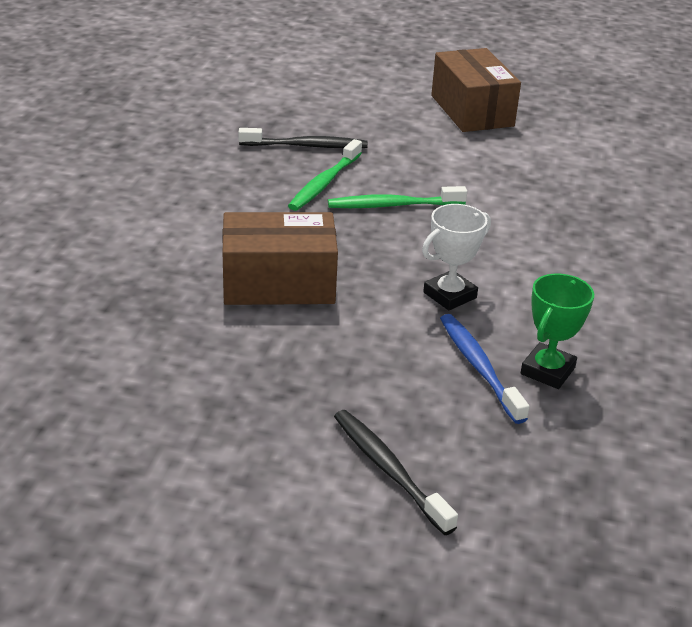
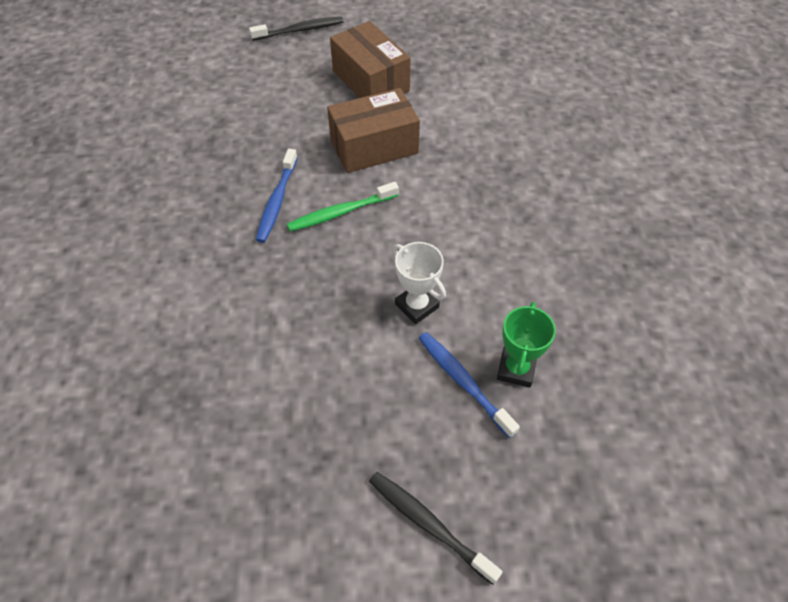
camera: 15 degrees left, 20 degrees up
brown box [222,212,338,305] -> brown box moved to [327,88,420,173]
black toothbrush [239,128,368,148] -> black toothbrush moved to [249,17,344,41]
green toothbrush [288,139,362,211] -> blue toothbrush [256,149,298,243]
white trophy [422,204,491,310] -> white trophy turned 75 degrees counterclockwise [393,242,446,324]

